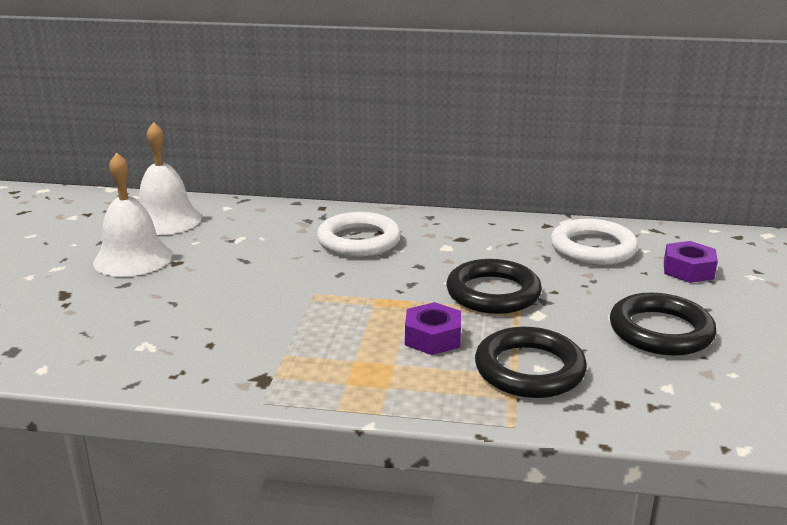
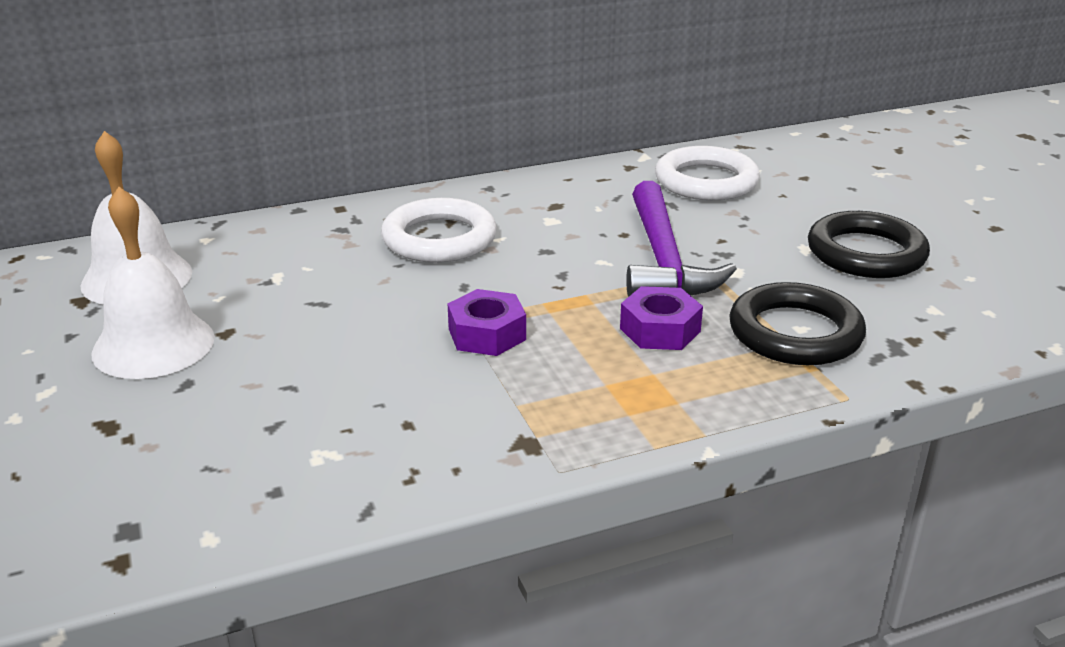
camera: 30 degrees left, 5 degrees up
black ring [446,259,542,314] -> purple hammer [626,181,737,297]
purple nut [664,241,718,283] -> purple nut moved to [448,289,526,356]

